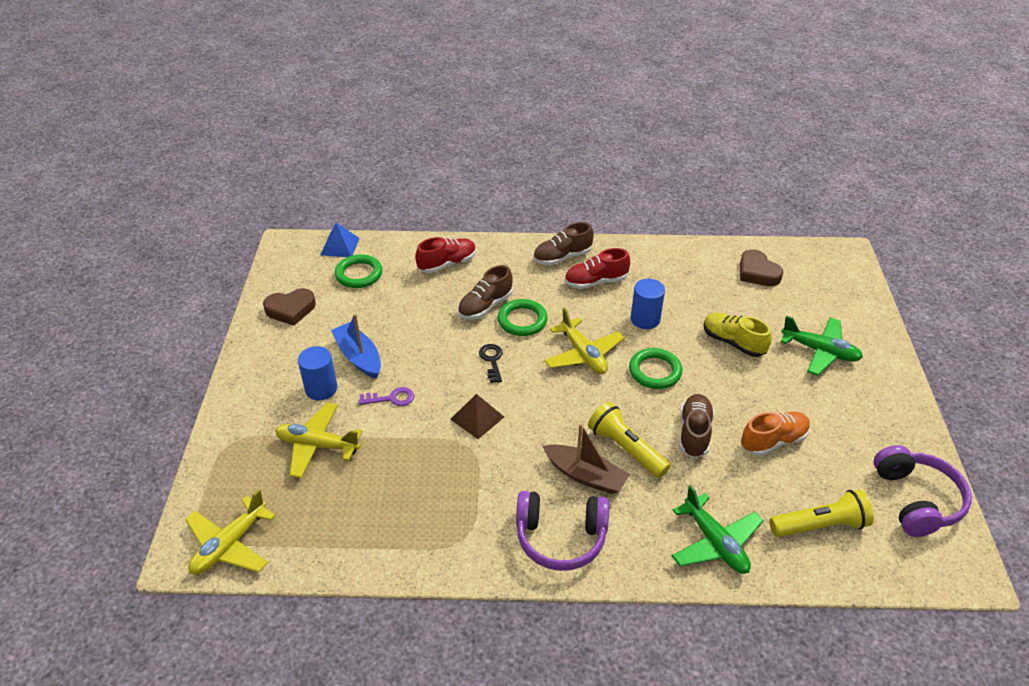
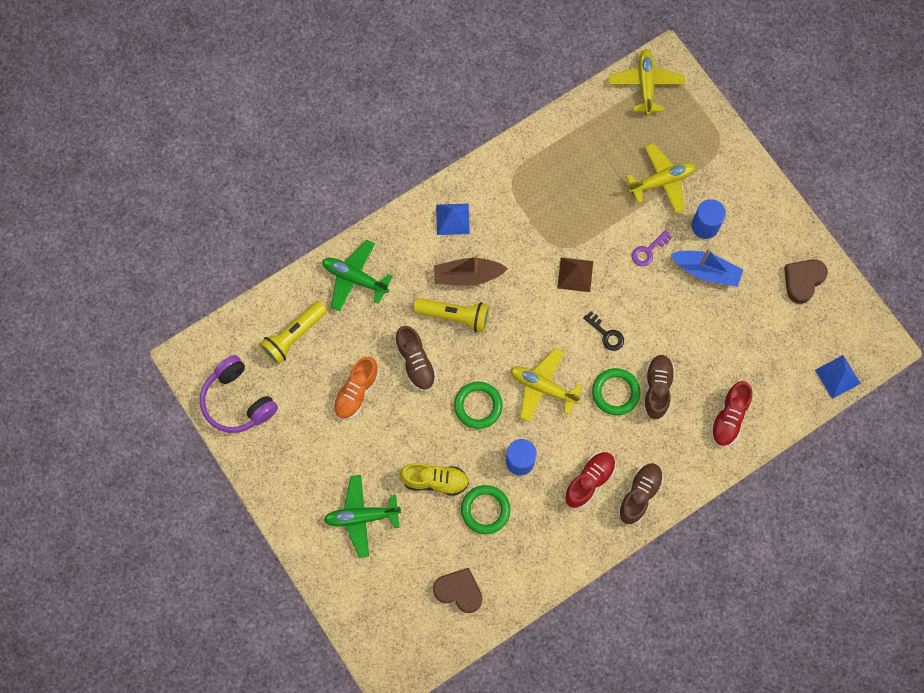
camera: 145 degrees right, 30 degrees up
green ring [335,254,382,288] -> green ring moved to [461,485,510,534]
purple headphones [516,491,609,571] -> blue pyramid [436,204,470,235]

